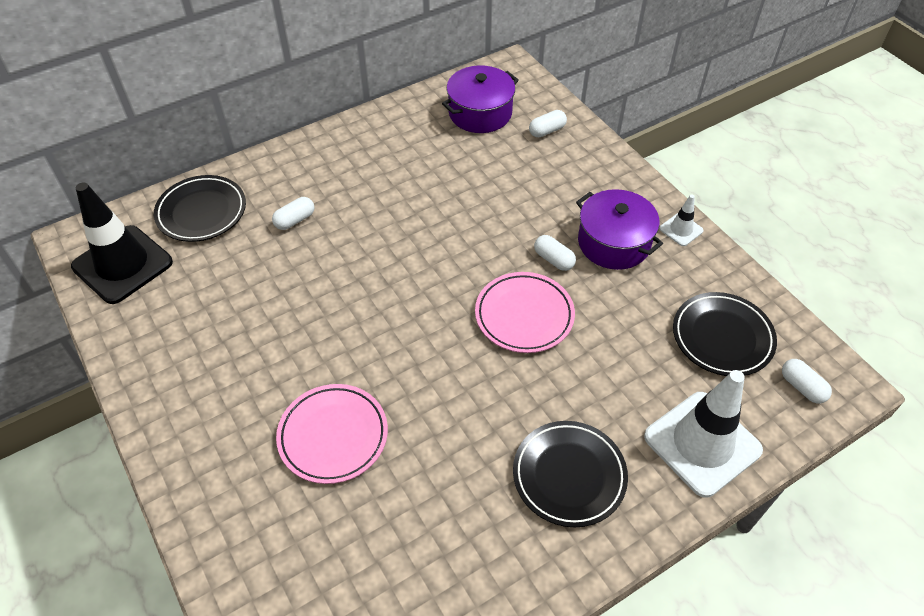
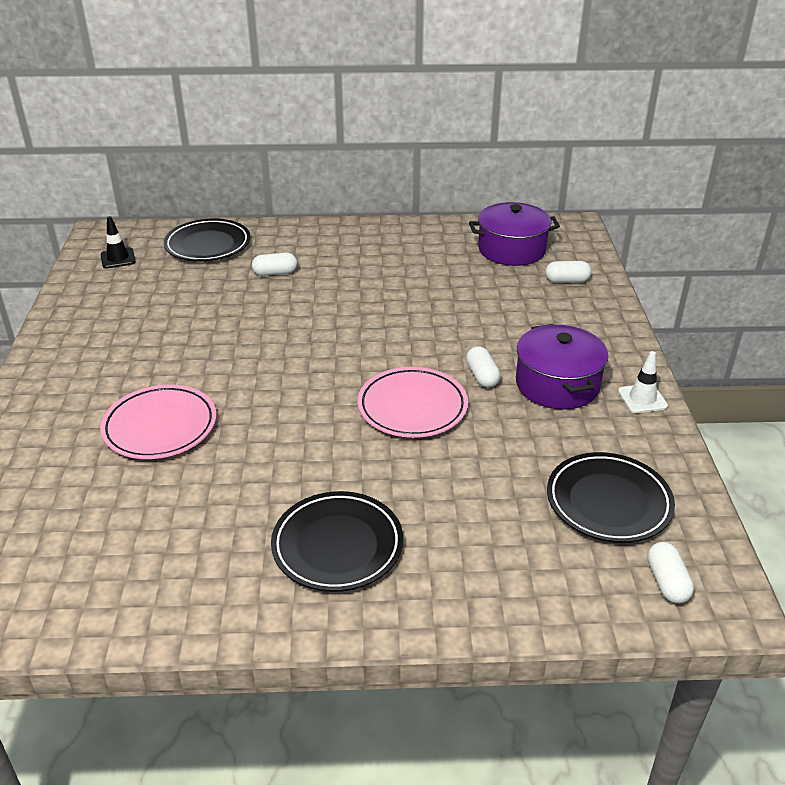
camera: 30 degrees right, 15 degrees down
black traffic cone [71,182,173,304] -> black traffic cone [101,216,136,268], size x0.45
white traffic cone [644,370,763,498] -> none

